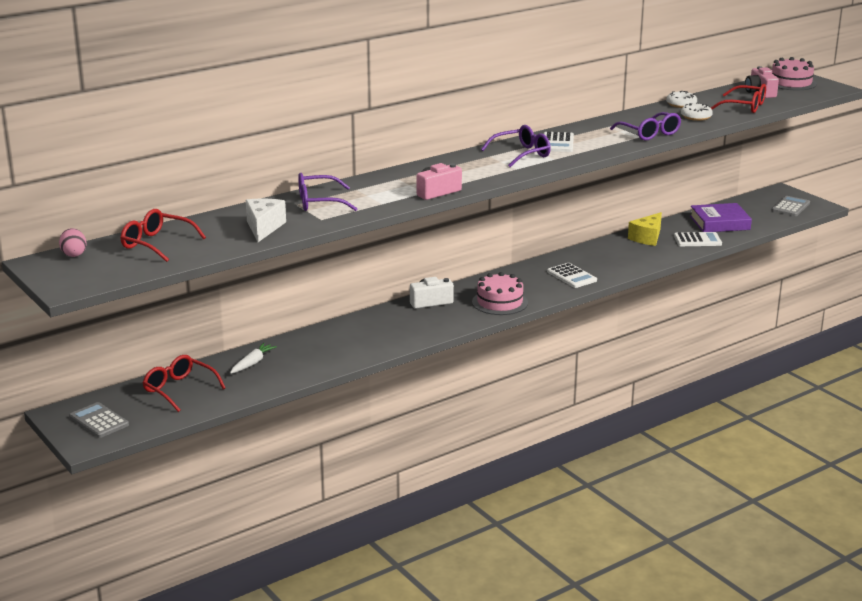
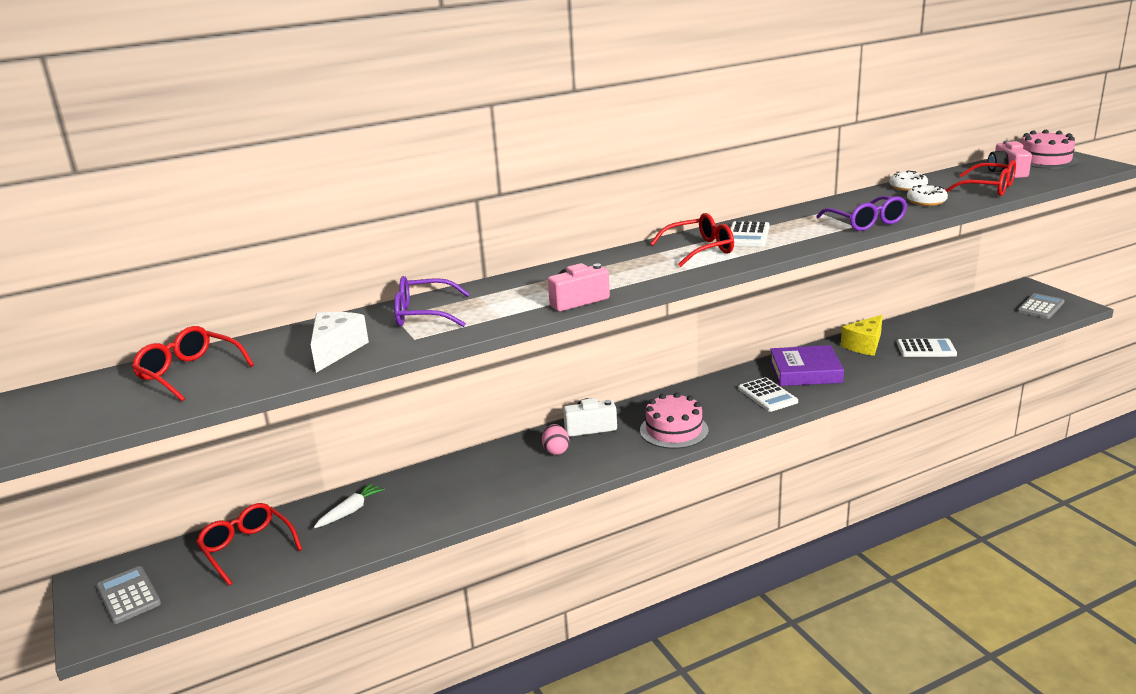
camera: 10 degrees right, 0 degrees up
pink egg [59,228,87,257] -> pink egg moved to [542,424,569,455]
purple glasses [481,125,551,167] -> red glasses [650,213,734,267]
purple book [690,203,752,232] -> purple book moved to [770,345,844,386]

